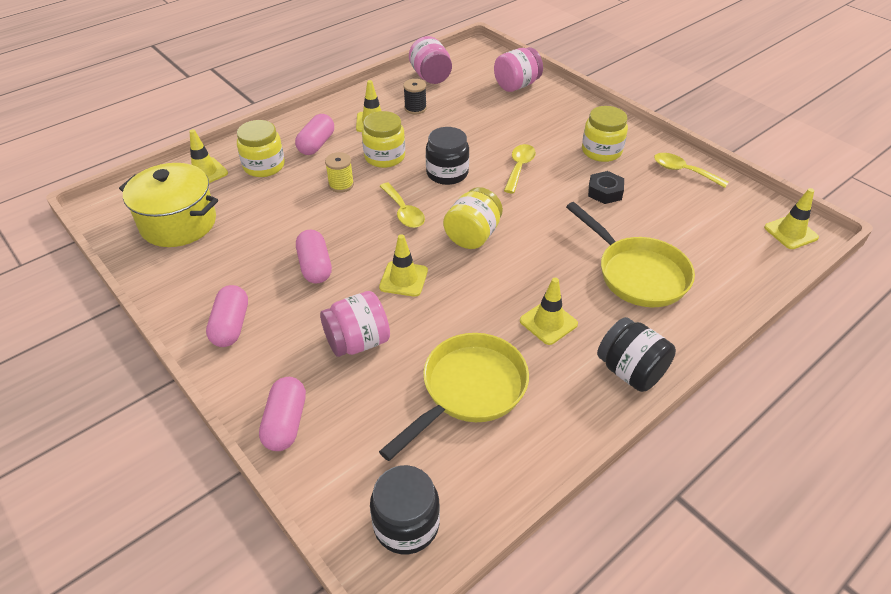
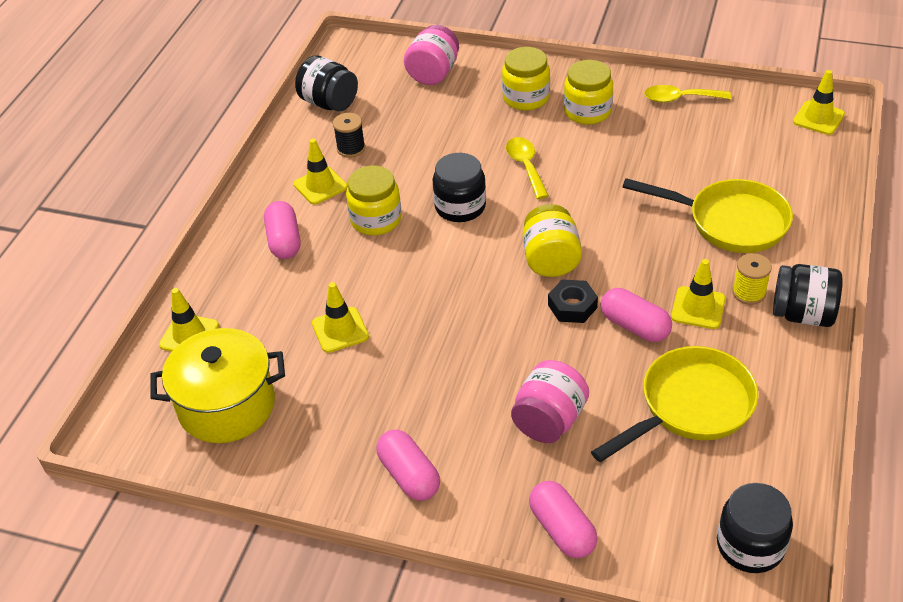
camera: 30 degrees left, 0 degrees up
yellow jar [237,120,285,177] -> yellow jar moved to [502,47,550,111]
pink capsule [296,230,332,284] -> pink capsule moved to [601,288,672,342]
yellow spool [325,152,354,193] -> yellow spool moved to [732,253,772,305]
yellow traffic cone [379,234,428,297] -> yellow traffic cone moved to [312,282,369,353]
yellow pan [379,333,529,461] -> yellow pan turned 45 degrees clockwise [591,346,759,462]
yellow spoon [380,183,425,228] -> none
pink jar [409,36,452,84] -> black jar [295,55,358,112]
black nut [588,171,624,204] -> black nut moved to [548,280,598,323]

